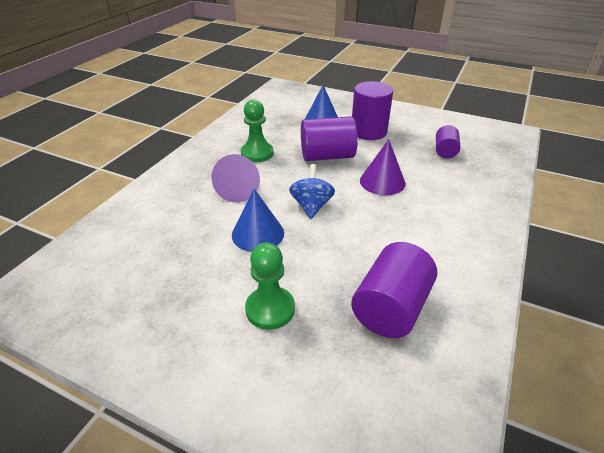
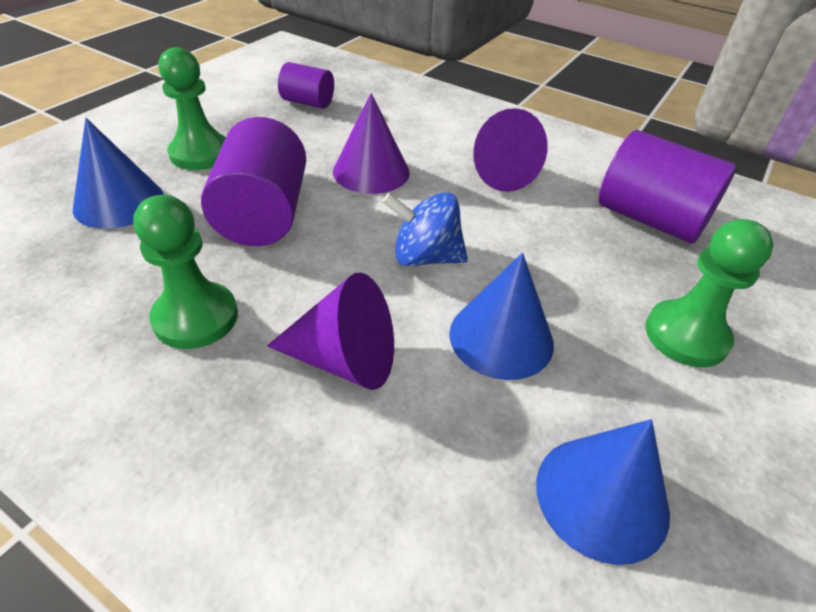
camera: 85 degrees left, 5 degrees up
purple cylinder [352,81,393,140] -> green pawn [158,47,226,170]
none -> purple cone [473,108,548,192]
none -> blue cone [536,419,670,565]

